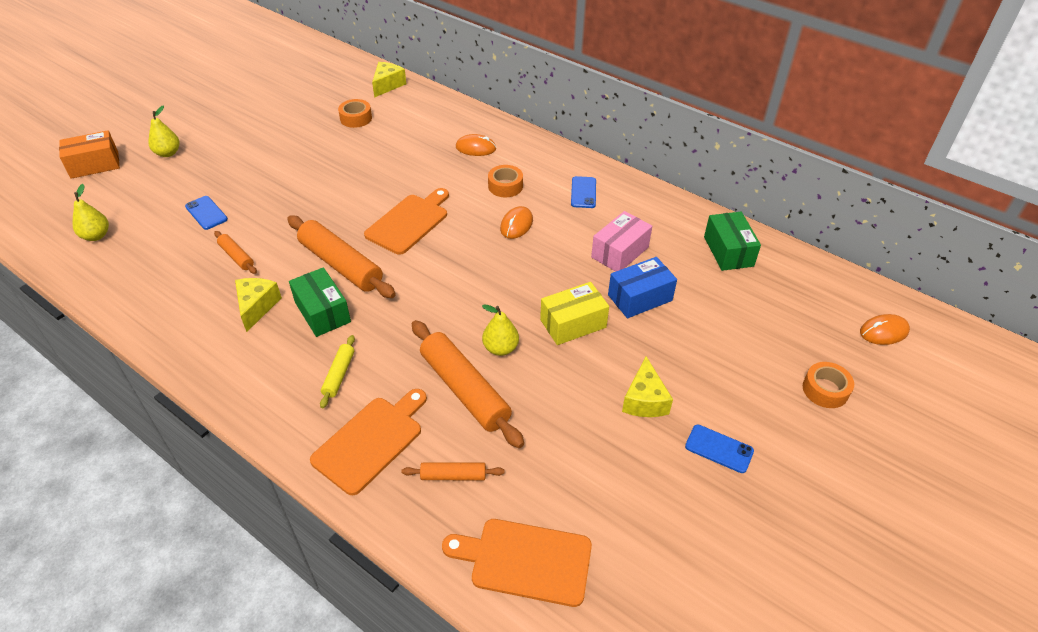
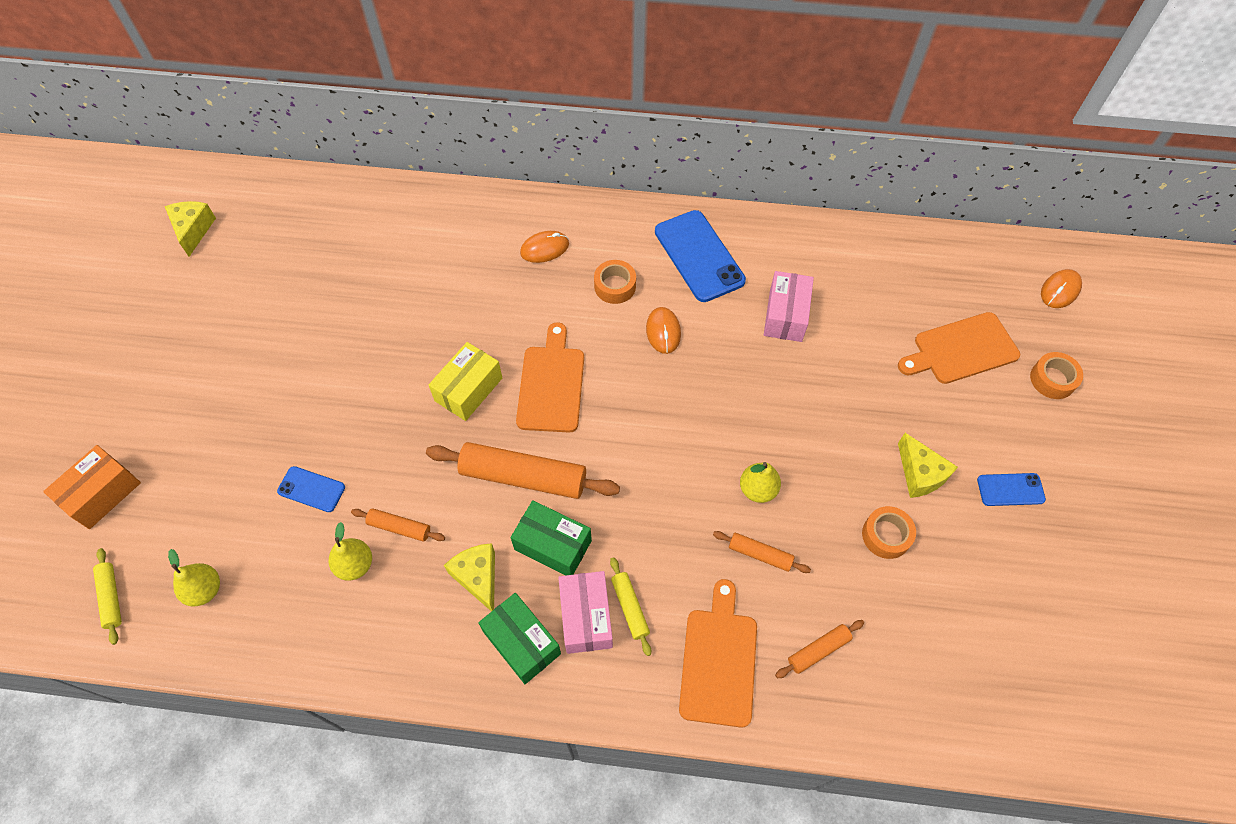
camera: 30 degrees left, 15 degrees up
yellow pear [148,105,180,157] -> yellow pear moved to [329,522,372,580]
orange tape [338,99,372,128] -> orange tape moved to [862,506,916,559]
yellow cheese [372,62,406,98] -> yellow cheese moved to [165,201,216,257]
orange rolling pin [412,320,524,448] -> orange rolling pin [713,531,811,573], size x0.49
orange cutting board [442,519,592,607] -> orange cutting board moved to [898,312,1020,384]
yellow box [540,282,609,345] -> yellow box moved to [429,342,502,421]
blue phone [571,176,596,208] -> blue phone [655,210,746,302], size x1.90
blue box [608,257,677,318] -> none
green box [704,212,761,271] -> green box moved to [478,593,561,684]
none -> yellow rolling pin [93,548,122,645]
none -> pink box [558,571,613,654]

